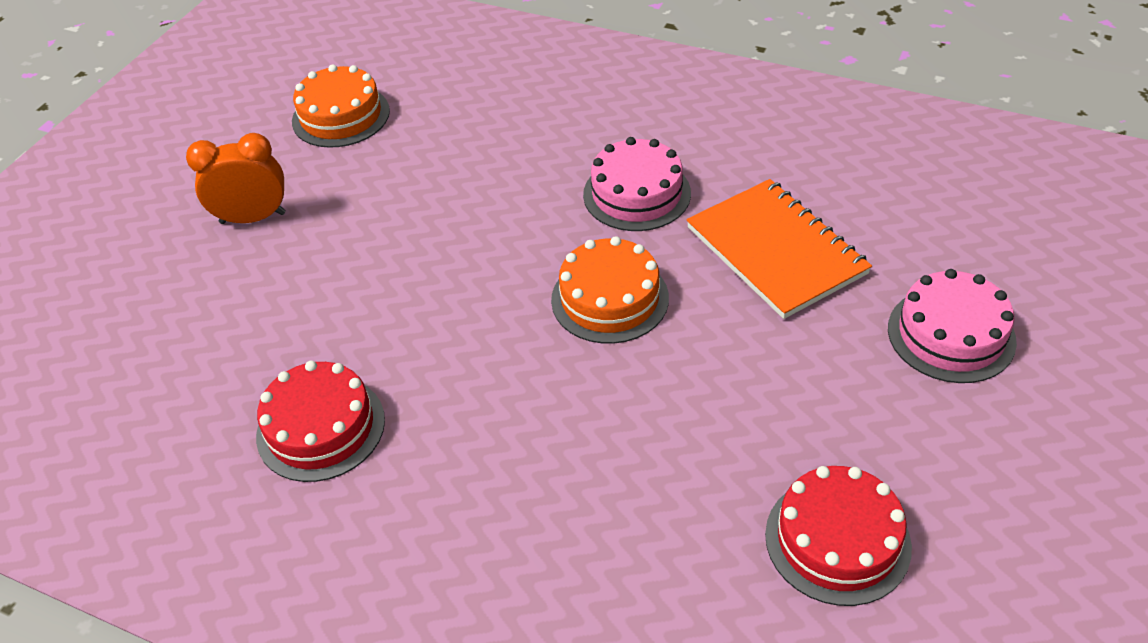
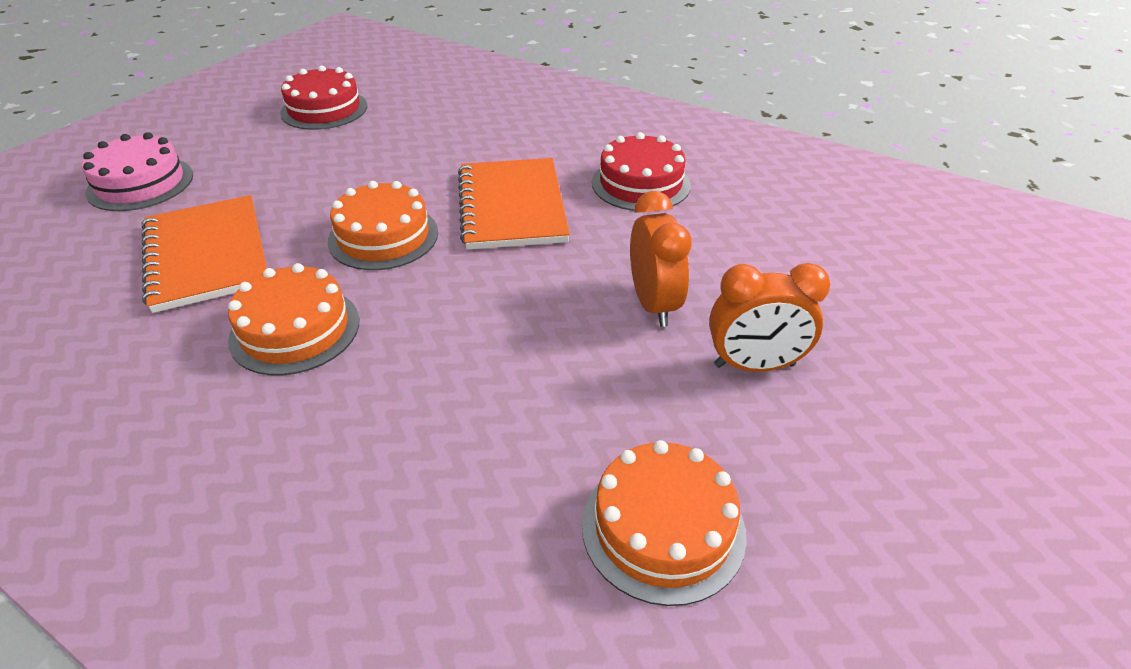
camera: 175 degrees left, 5 degrees down
pink cake [583,137,691,231] -> orange cake [228,263,359,375]
none -> orange notebook [458,158,570,250]
none -> orange clock [630,191,692,327]

